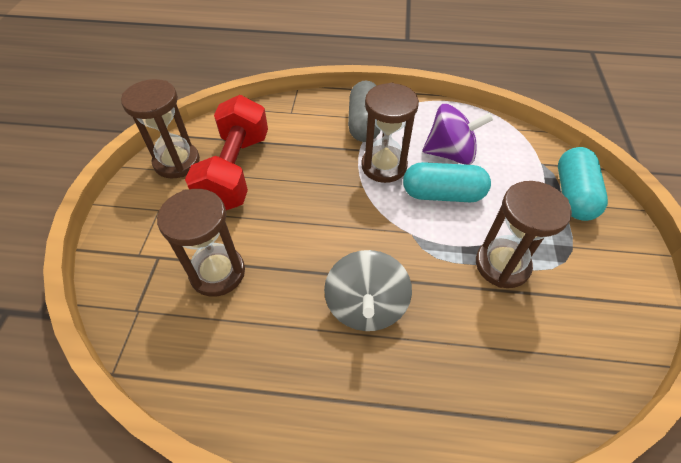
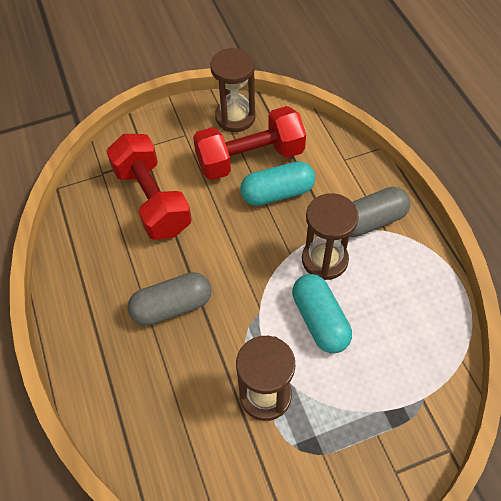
camera: 65 degrees right, 5 degrees up
brown hourglass [157,189,245,297] -> red dumbbell [106,134,192,240]
grey spinning top [324,250,412,331] -> grey capsule [127,272,212,326]
purple spinning top [422,104,493,165] -> none
turquoise capsule [558,147,608,221] -> turquoise capsule moved to [240,161,315,206]

